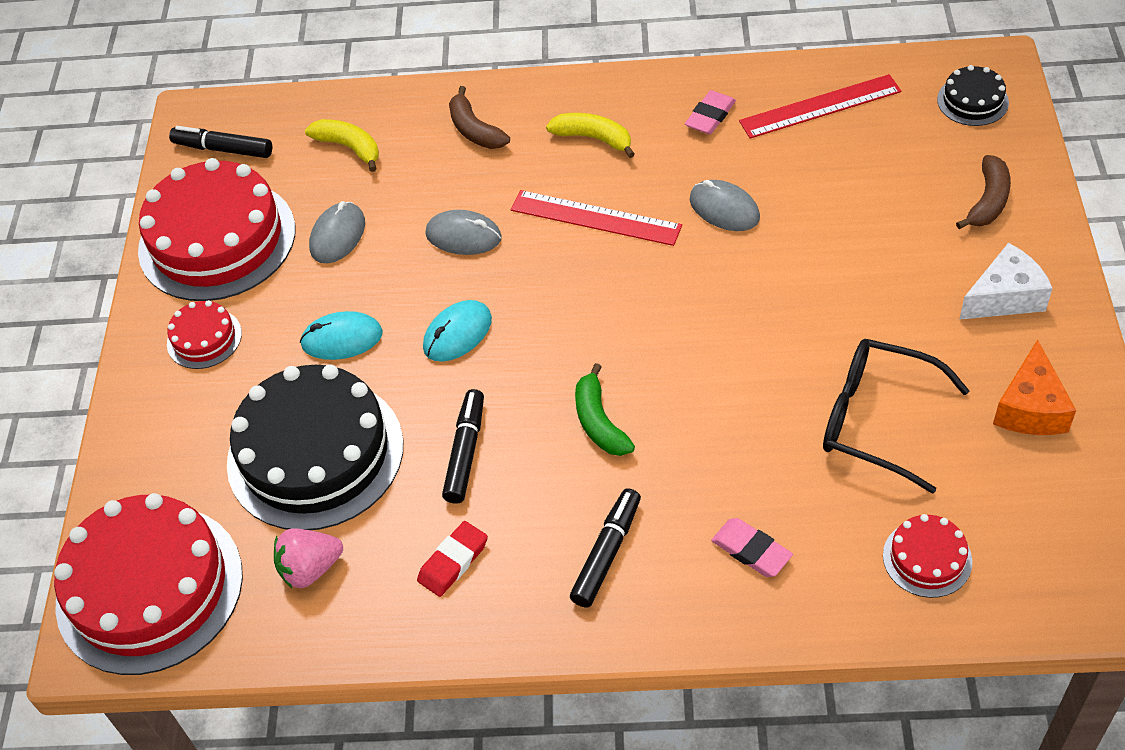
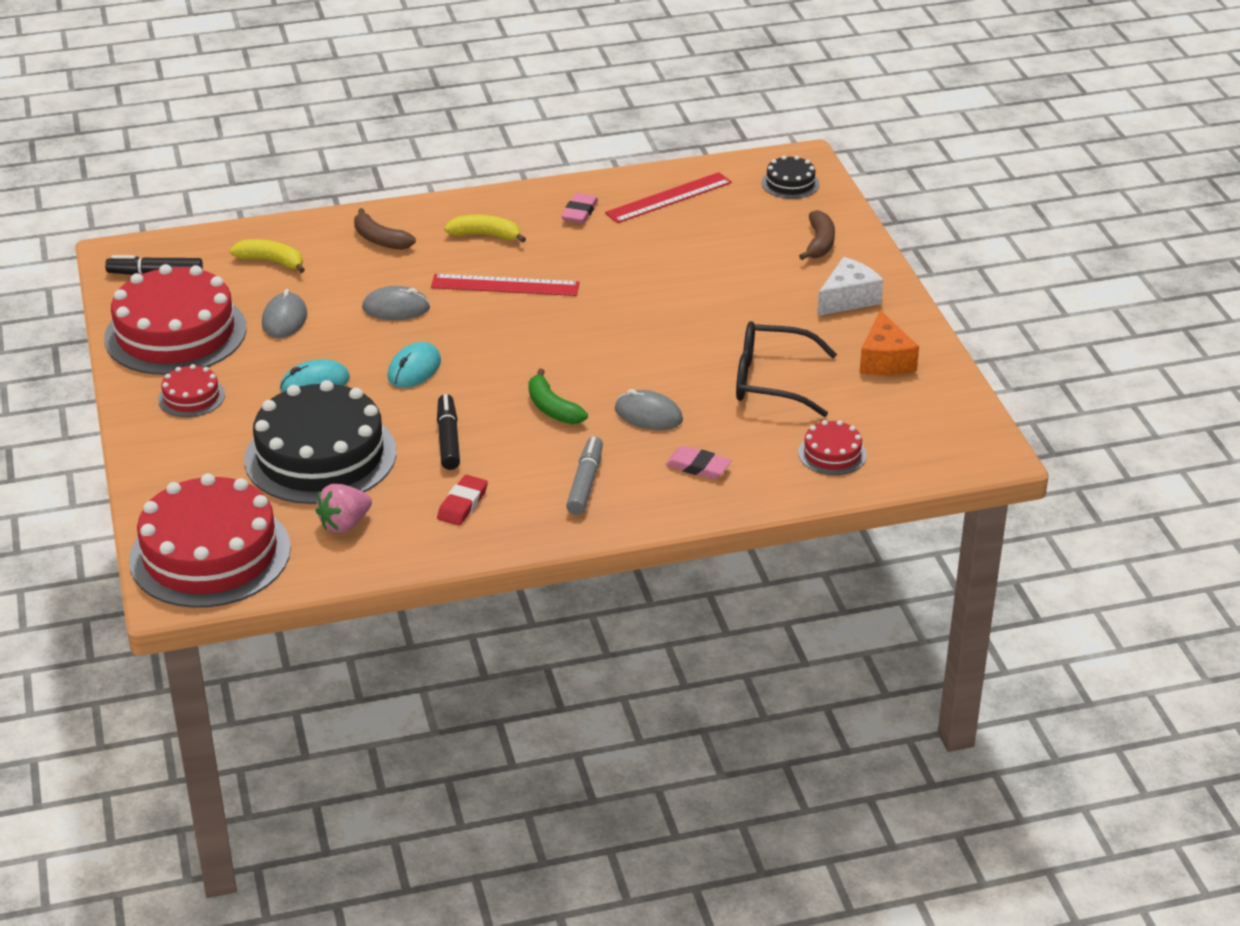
camera: 20 degrees left, 15 degrees down
black marker [570,488,641,608] -> grey marker [566,437,603,515]
grey mouse [690,180,760,231] -> grey mouse moved to [615,389,683,430]

